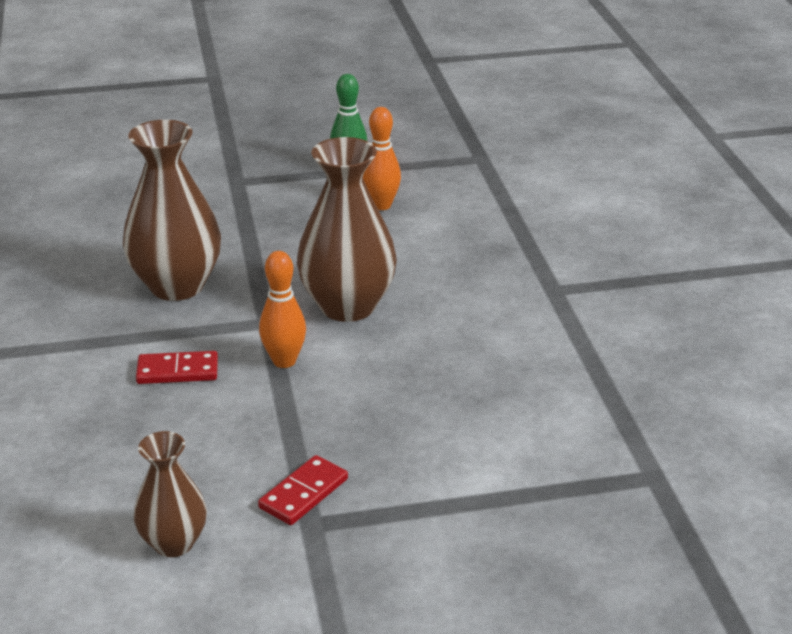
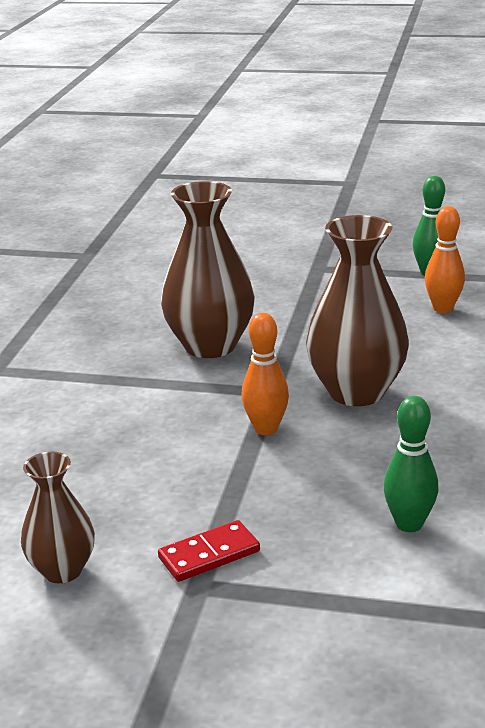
camera: 25 degrees right, 5 degrees down
red domino [136,351,218,384] -> none
none -> green bowling pin [383,396,439,532]

